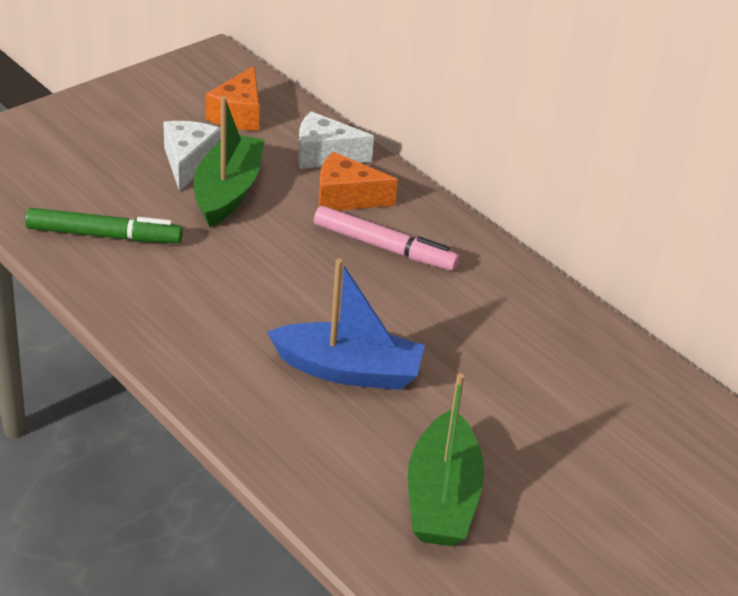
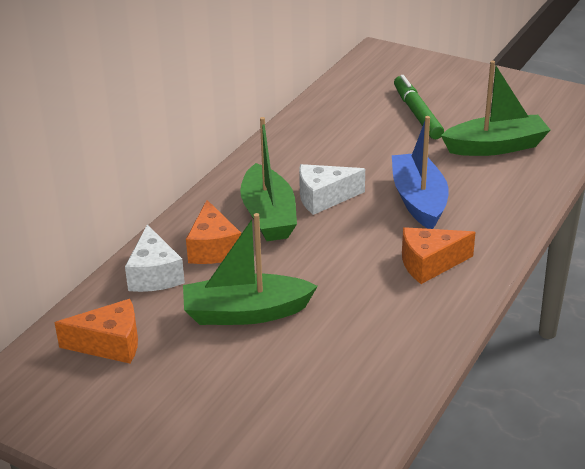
camera: 105 degrees left, 5 degrees down
green marker [25,208,183,243] -> green marker moved to [394,75,444,139]
white cheese [163,121,221,191] -> white cheese moved to [299,164,365,215]
pink marker [314,206,459,271] -> green boat [240,117,297,241]
none -> orange cheese [402,227,476,284]

